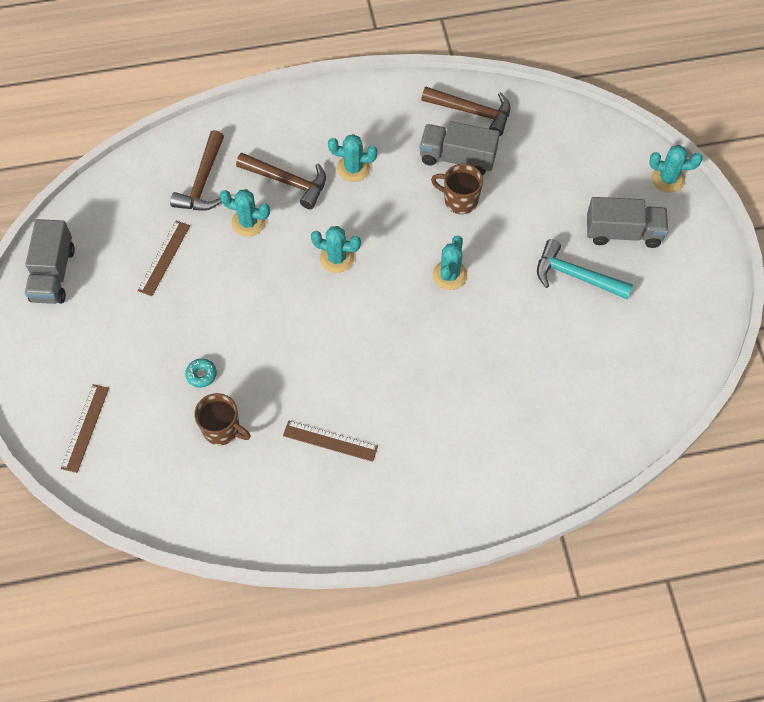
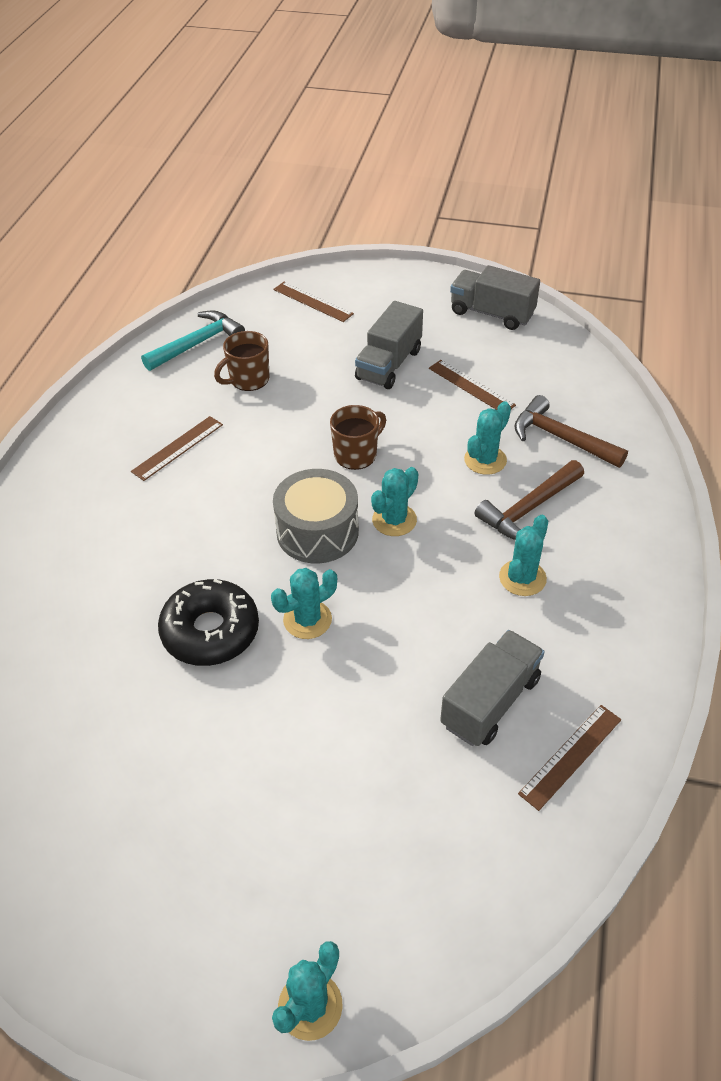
camera: 115 degrees right, 15 degrees down
turquoise donut [185,358,217,388] -> none
brown hammer [421,87,510,136] -> brown ruler [518,705,621,811]
brown mug [431,164,483,214] -> brown mug moved to [330,405,386,470]
turquoise cactus [433,236,467,290] -> turquoise cactus turned 75 degrees counterclockwise [271,568,337,639]
turquoise hammer [537,239,633,299] -> turquoise hammer moved to [141,311,245,371]
grey truck [587,197,668,248] -> grey truck moved to [355,301,423,389]
none -> black donut [158,579,259,666]
none -> grey drum [273,469,359,563]

